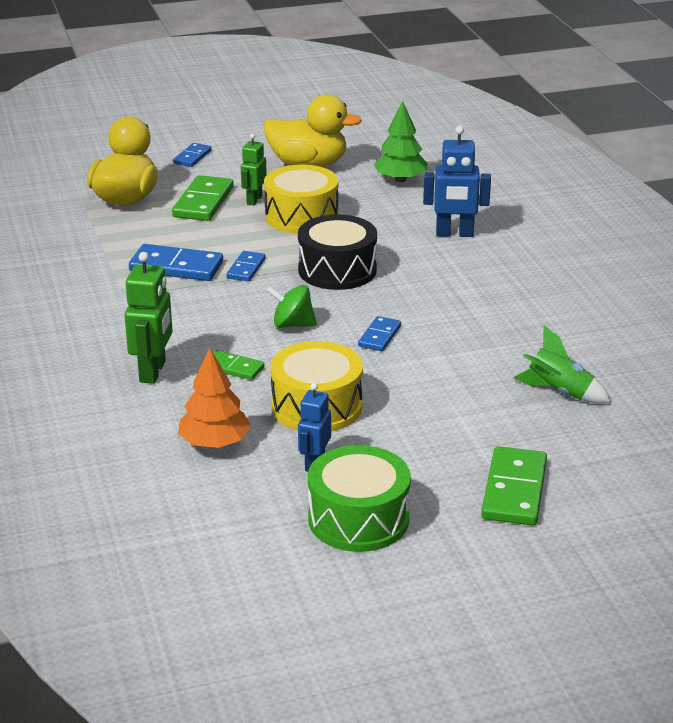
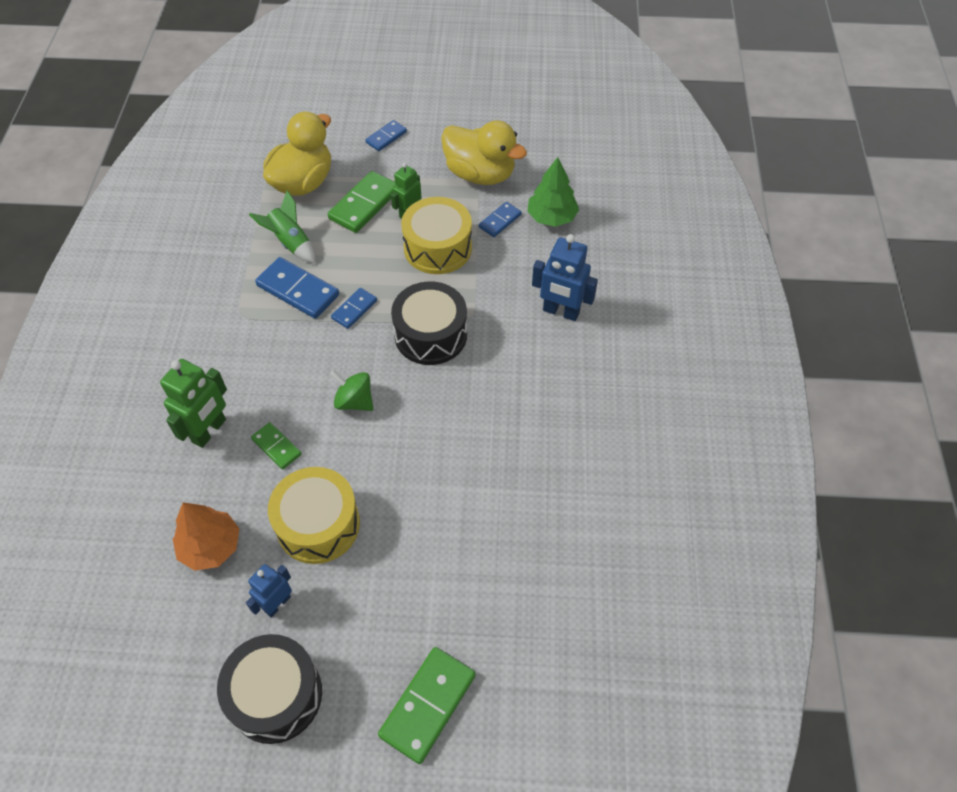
camera: 20 degrees right, 25 degrees up
green drum [308,445,411,552] -> black drum [217,634,322,744]
blue domino [358,316,401,351] -> blue domino moved to [479,202,522,237]
green rocket [514,325,611,404] -> green rocket moved to [249,190,315,263]

